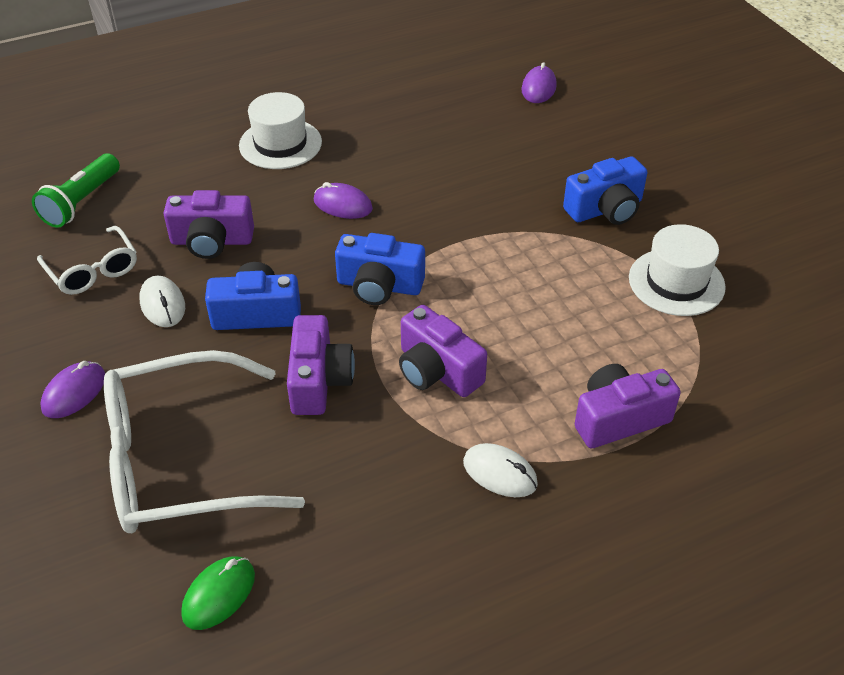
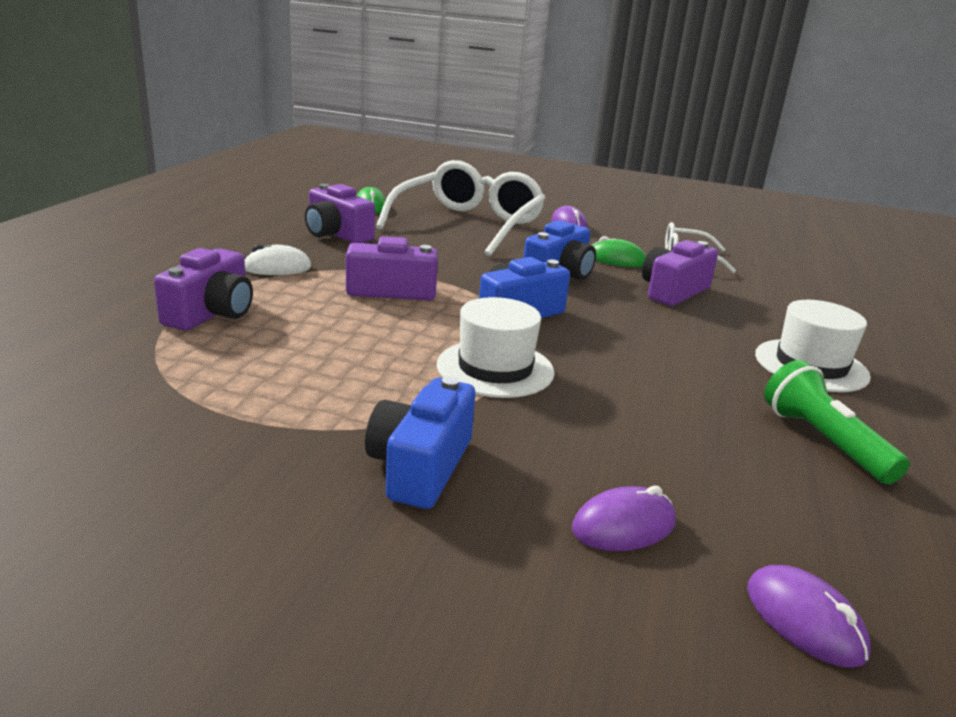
camera: 130 degrees right, 20 degrees down
green flashlight [32,153,120,228] -> green flashlight moved to [764,360,910,484]
white mouse [139,275,185,327] -> green mouse [592,236,646,267]
purple camera [287,315,355,415] -> purple camera moved to [305,184,375,243]
purple mouse [314,182,373,219] -> purple mouse moved to [572,486,676,551]
white hat [629,224,726,316] -> white hat moved to [437,297,555,398]

